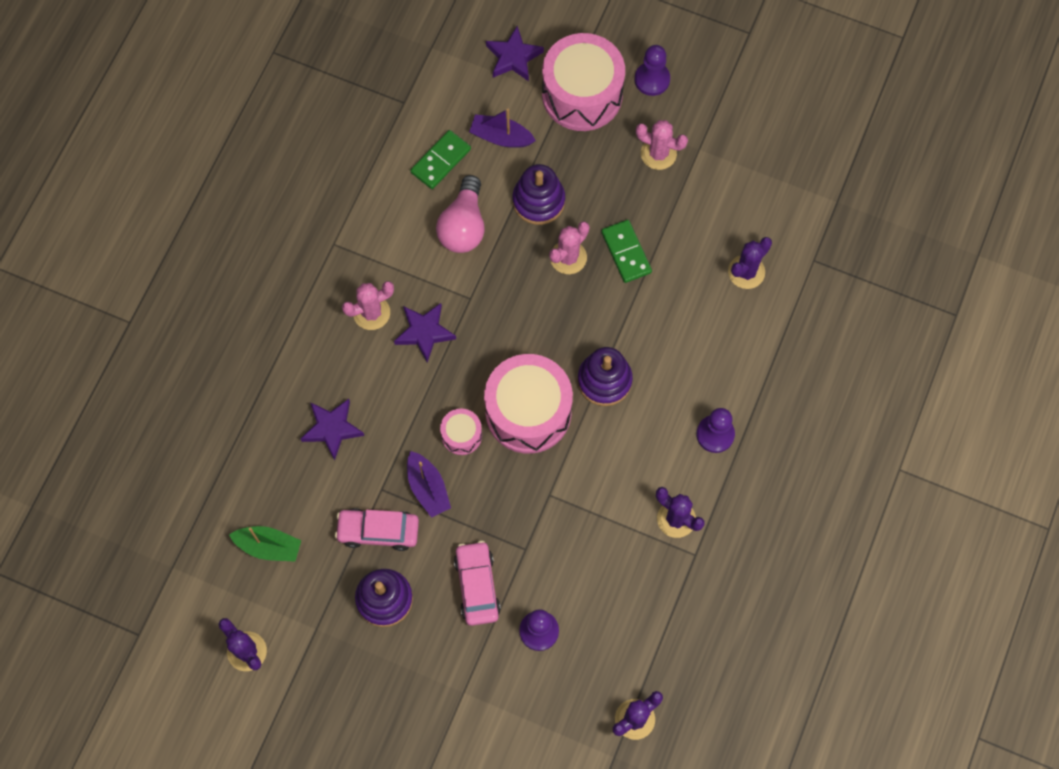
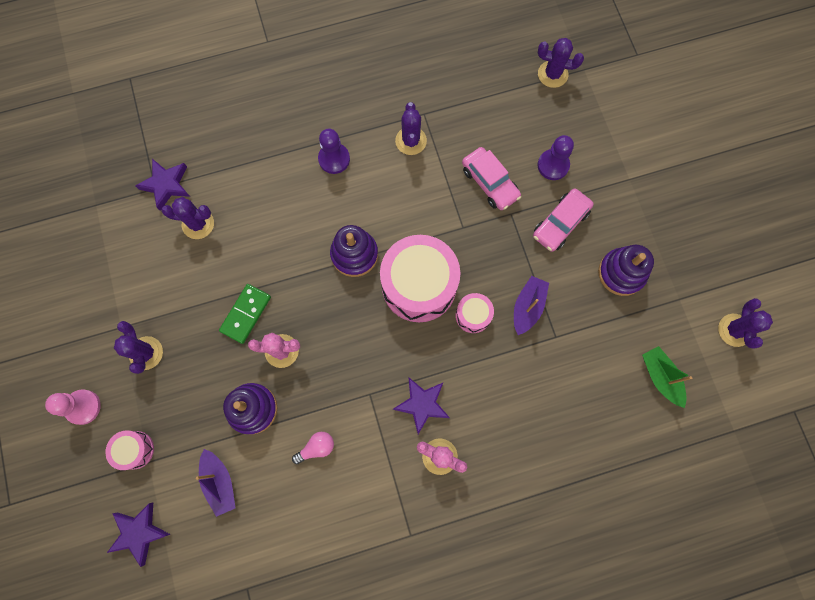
camera: 130 degrees left, 5 degrees up
purple star [300,399,364,460] -> purple star moved to [135,159,190,211]
pink car [335,508,419,551] -> pink car moved to [462,147,521,210]
green domino [410,130,471,189] -> none
pink light bulb [436,175,485,253] -> pink light bulb [292,432,334,464], size x0.54
pink drum [542,33,625,131] -> pink drum [105,430,154,470], size x0.47
purple pawn [634,45,670,96] -> pink pawn [45,389,101,425]
pink cactus [636,120,688,170] -> purple cactus [114,321,163,374]

